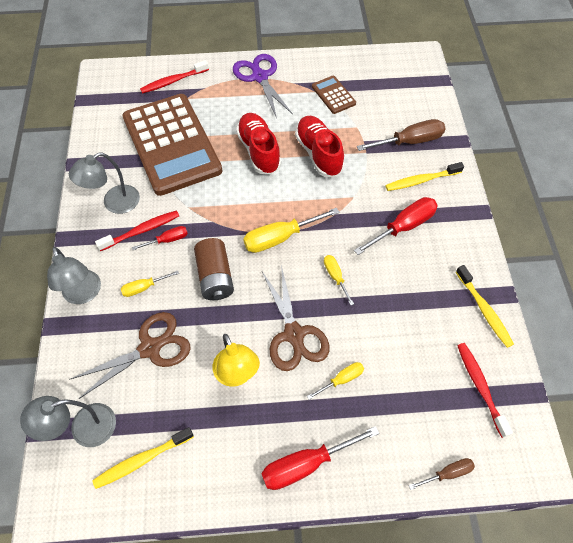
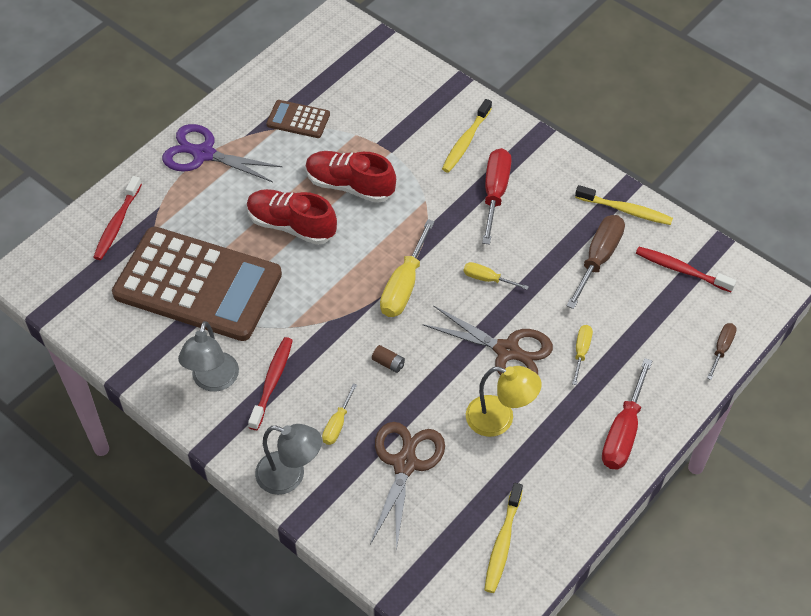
camera: 45 degrees left, 5 degrees down
grey lamp [20,396,116,447] -> none
red screwdriver [132,226,188,250] -> none
brown battery [194,238,234,300] -> brown battery [372,345,405,373], size x0.45
brown screwdriver [357,119,446,151] -> brown screwdriver moved to [566,215,625,309]

